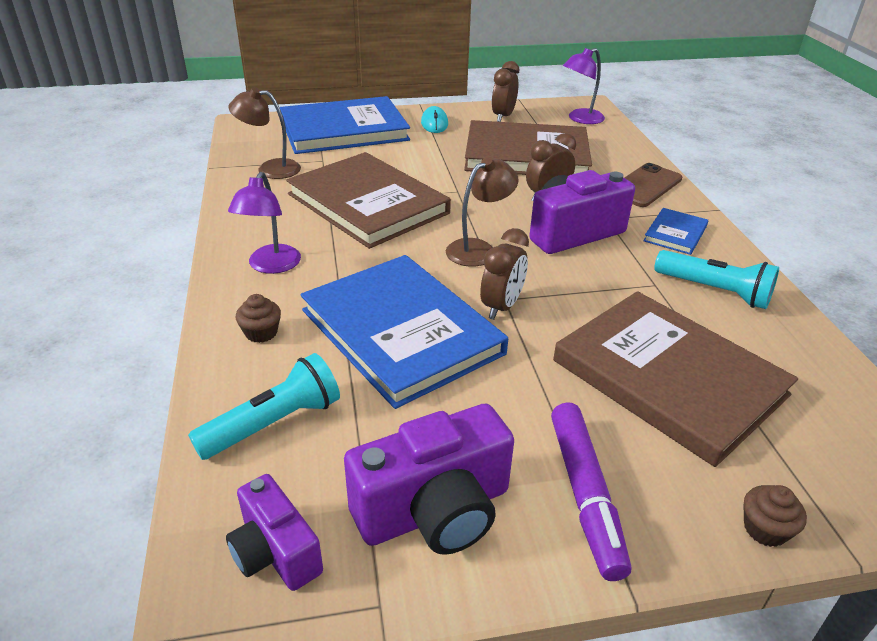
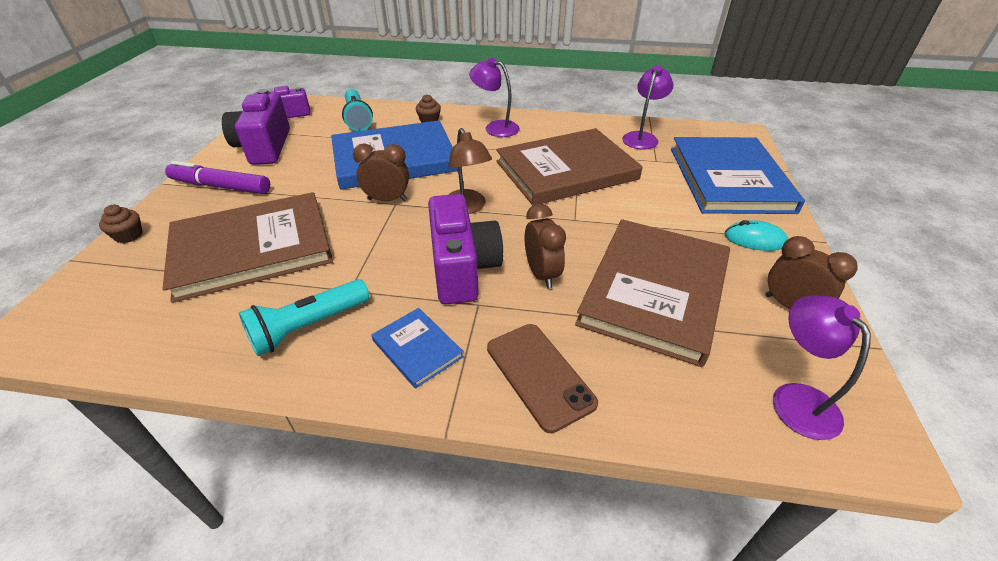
camera: 110 degrees right, 5 degrees up
brown lamp [229,87,301,179] -> purple lamp [622,65,673,150]
brown clock [480,228,529,320] -> brown clock turned 135 degrees clockwise [353,143,409,201]

